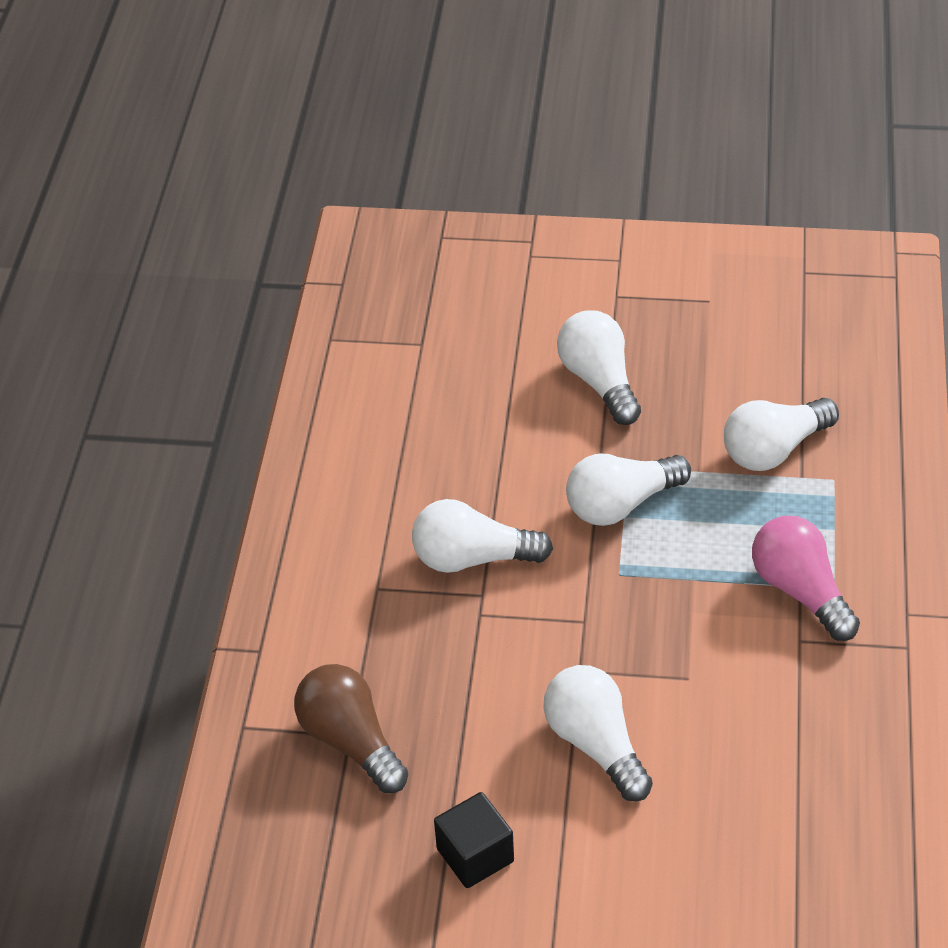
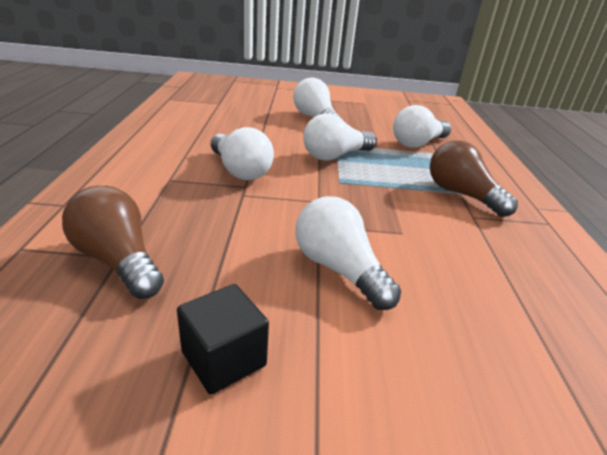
camera: 10 degrees left, 15 degrees down
white light bulb [412,499,553,573] -> white light bulb turned 120 degrees counterclockwise [211,127,274,180]
pink light bulb [752,516,860,641] -> brown light bulb [430,140,518,217]

